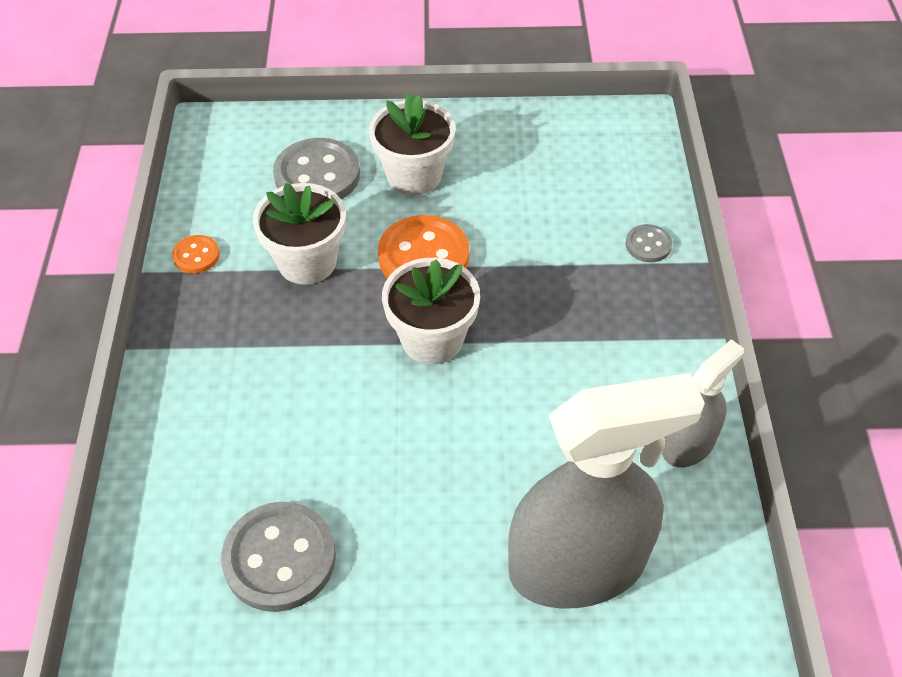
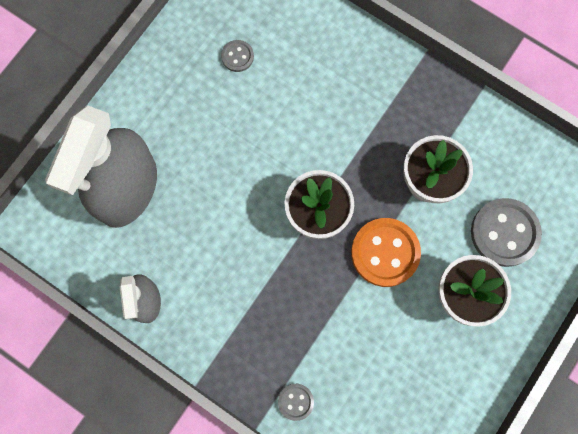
camera: 125 degrees right, 25 degrees up
orange button [172,235,220,274] -> none
grey button [221,502,336,612] -> grey button [221,40,254,72], size x0.51

